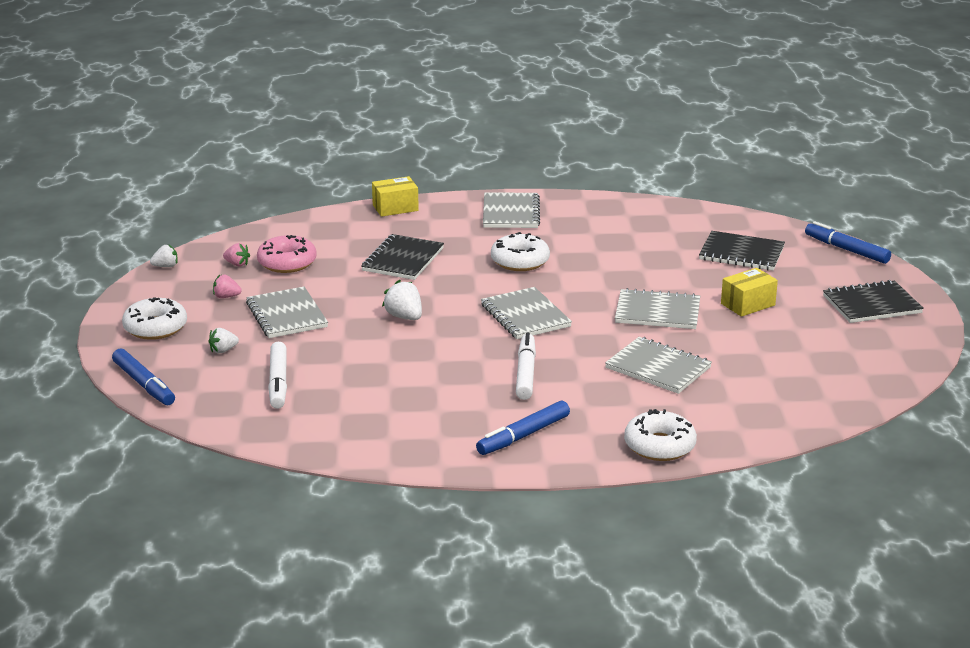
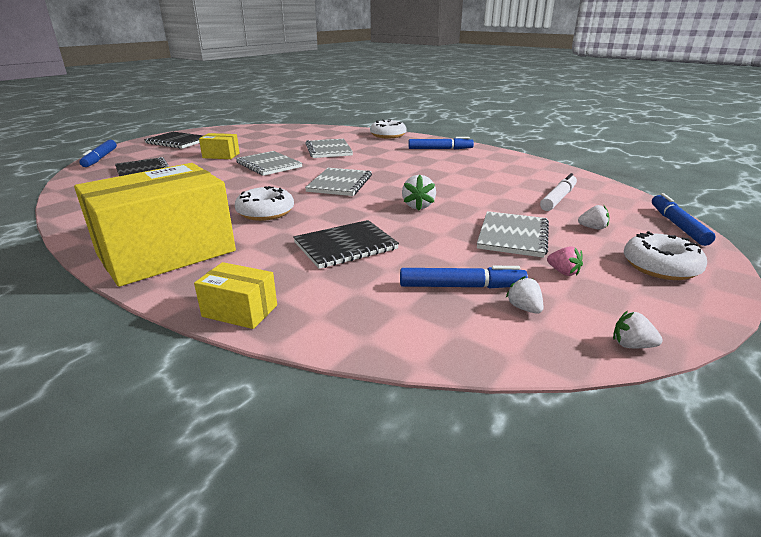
camera: 140 degrees left, 0 degrees up
pink strawberry [223,243,250,266] -> white strawberry [506,276,544,314]
pink donut [257,235,317,273] -> blue marker [400,266,528,288]
grey notebook [483,192,540,228] -> yellow box [74,163,236,287]
white marker [516,333,536,400] -> none

